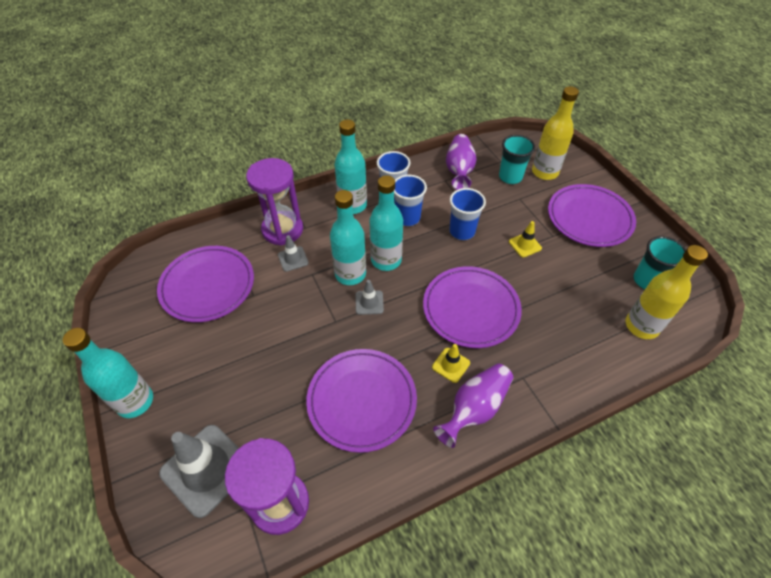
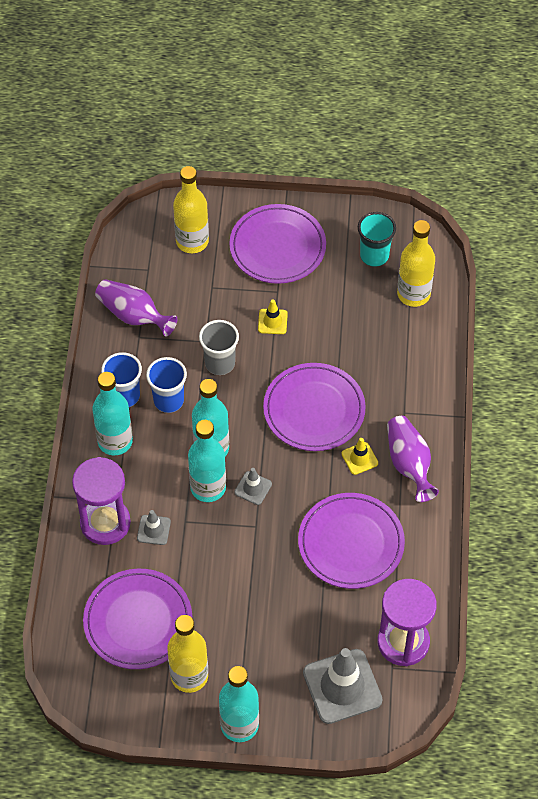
camera: 60 degrees left, 5 degrees up
blue cup [449,188,486,240] -> grey cup [199,320,239,375]
turquoise cup [499,135,535,184] -> none
none -> yellow bottle [167,615,208,693]

